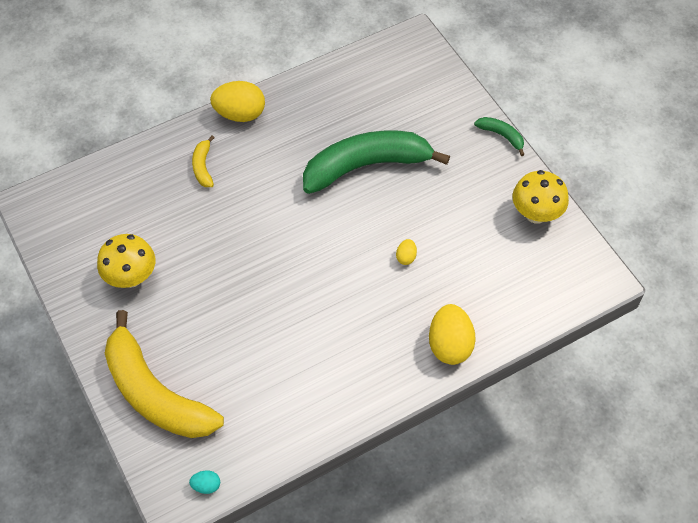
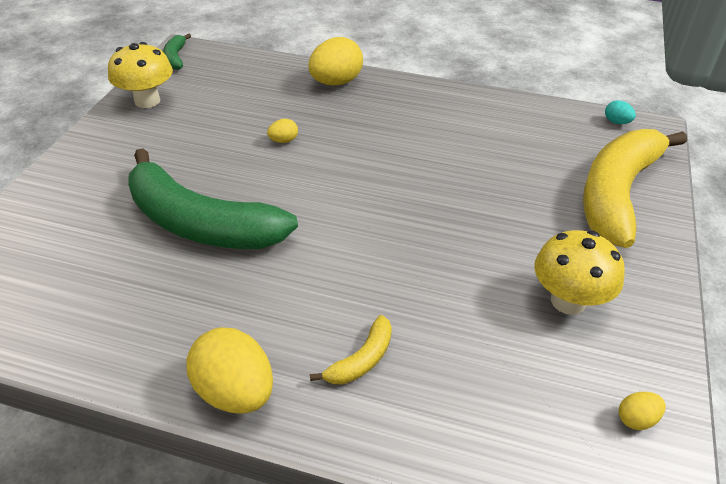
camera: 135 degrees left, 15 degrees down
yellow banana [105,310,224,438] -> yellow banana turned 150 degrees counterclockwise [583,129,687,248]
green banana [474,117,525,156] -> green banana moved to [163,33,191,70]
none -> yellow egg [619,392,666,430]

